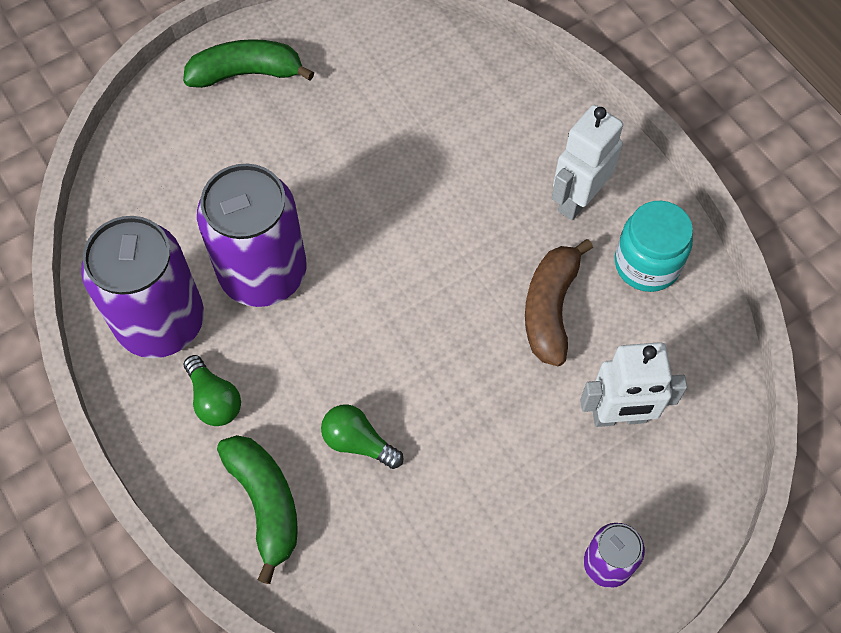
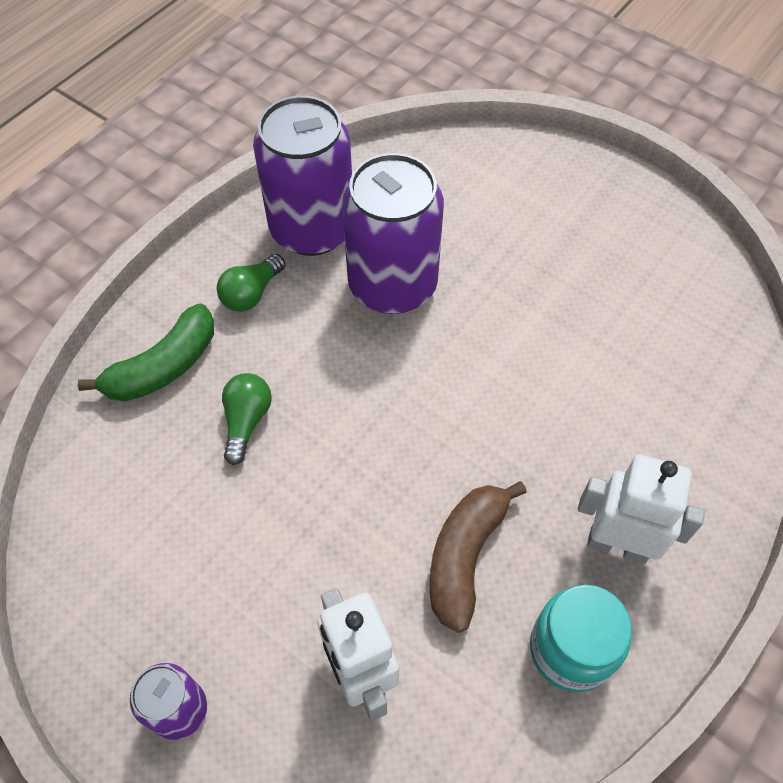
camera: 70 degrees right, 5 degrees down
green banana [183,39,315,88] -> none
brown banana [525,239,593,366] -> brown banana turned 60 degrees counterclockwise [430,481,527,633]

